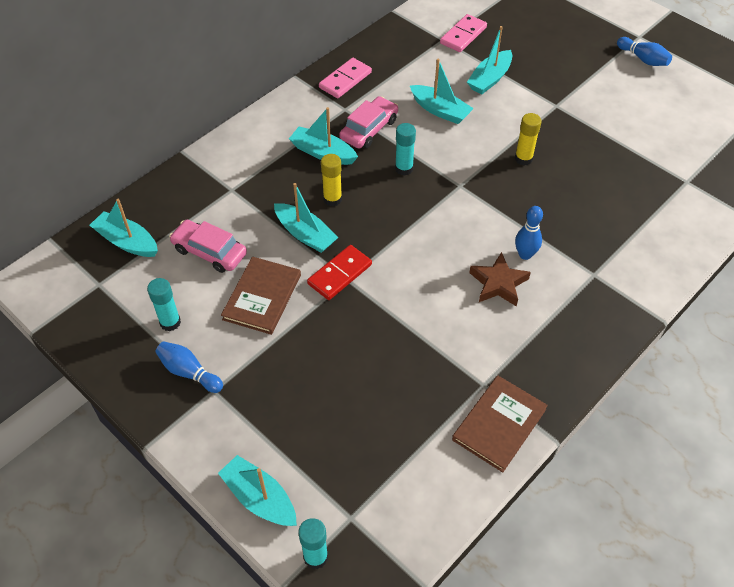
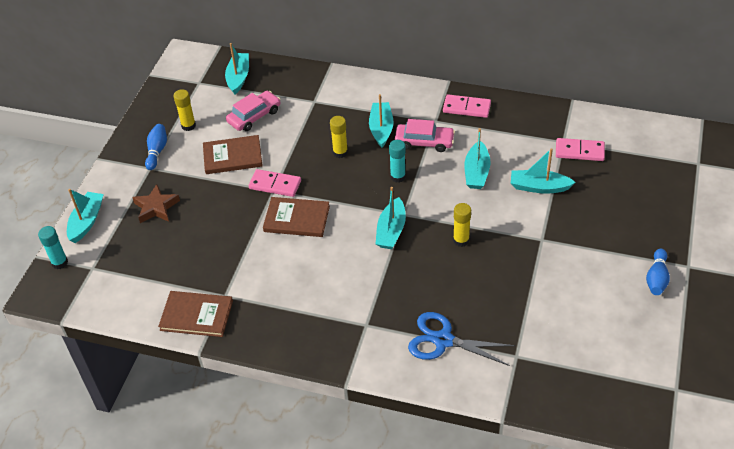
camera: 65 degrees right, 5 degrees down
turquoise glue stick [147,278,181,331] -> yellow glue stick [174,89,196,131]
pink car [169,220,247,273] -> pink car turned 45 degrees clockwise [226,91,280,131]
turquoise boat [274,183,338,253] -> turquoise boat moved to [375,187,406,249]
red domino [307,245,372,300] -> pink domino [249,169,301,197]
brown star [469,252,531,307] -> brown star moved to [132,184,180,223]
blue bowling pin [515,206,543,260] -> none
none -> brown book [263,197,330,237]
none -> blue scissors [408,312,516,366]

